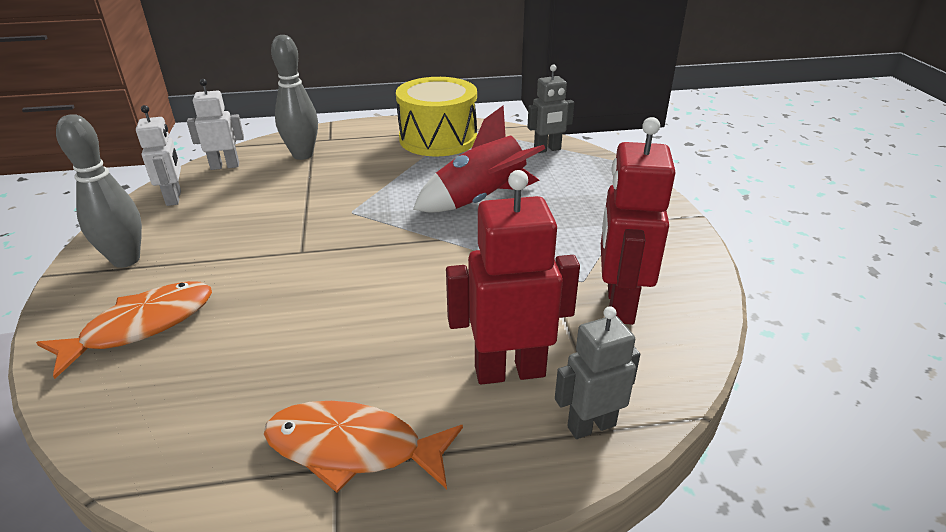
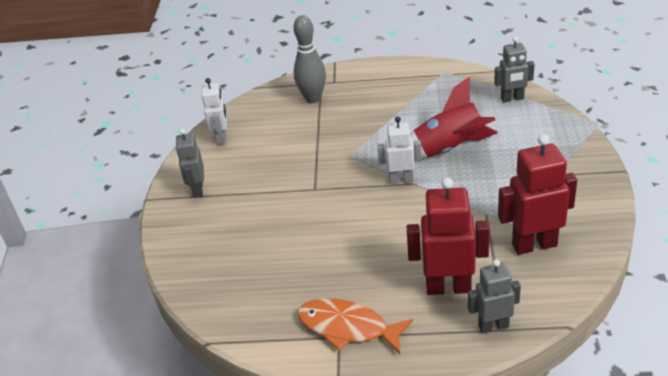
camera: 15 degrees right, 5 degrees up
orange fish [36,281,212,379] -> none
grey bowling pin [56,114,142,268] -> grey robot [176,129,204,198]
white robot [187,79,244,170] -> white robot moved to [378,116,422,184]
yellow drum [396,77,477,156] -> none
red robot [601,117,675,325] -> red robot turned 60 degrees clockwise [498,134,577,255]

